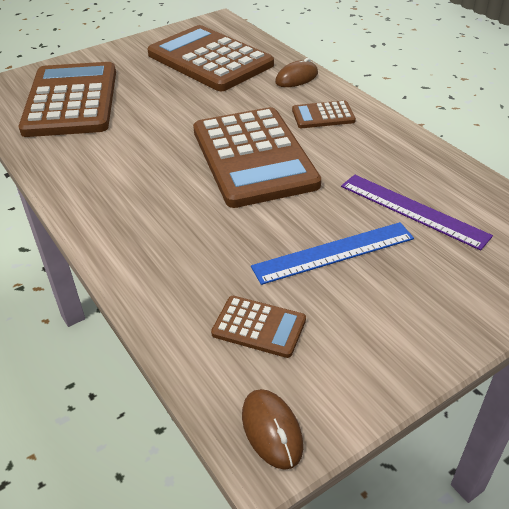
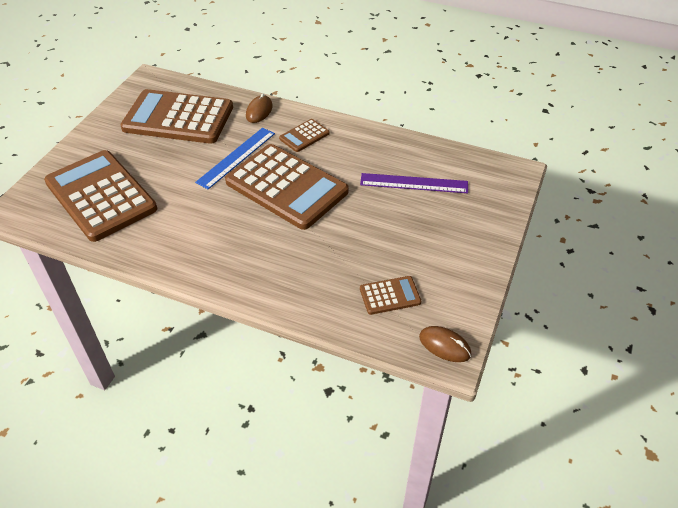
camera: 35 degrees left, 5 degrees up
blue ruler [251,222,414,285] -> blue ruler moved to [195,128,275,189]

